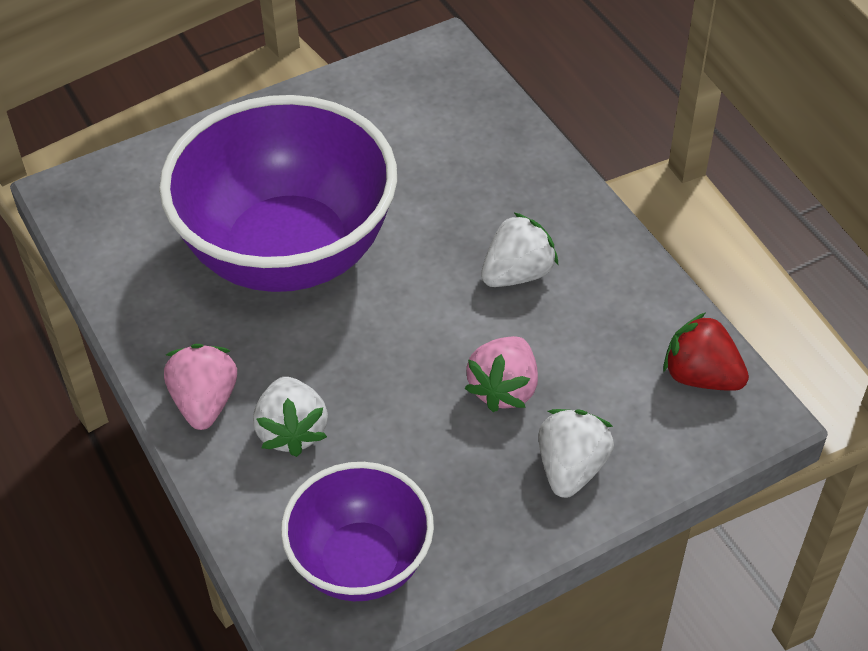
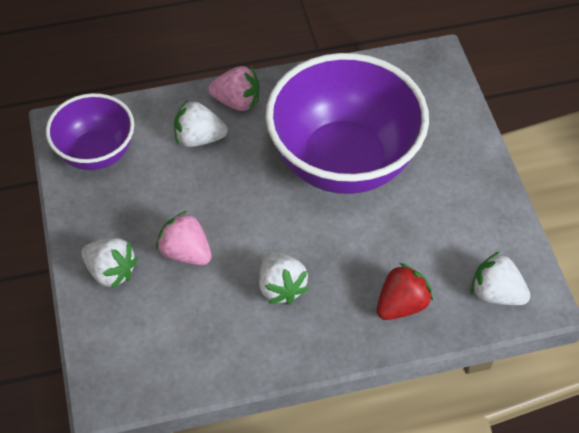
camera: 105 degrees right, 5 degrees up
red strawberry [663,313,749,391] -> red strawberry moved to [377,263,433,320]
none -> white strawberry [471,251,531,305]

